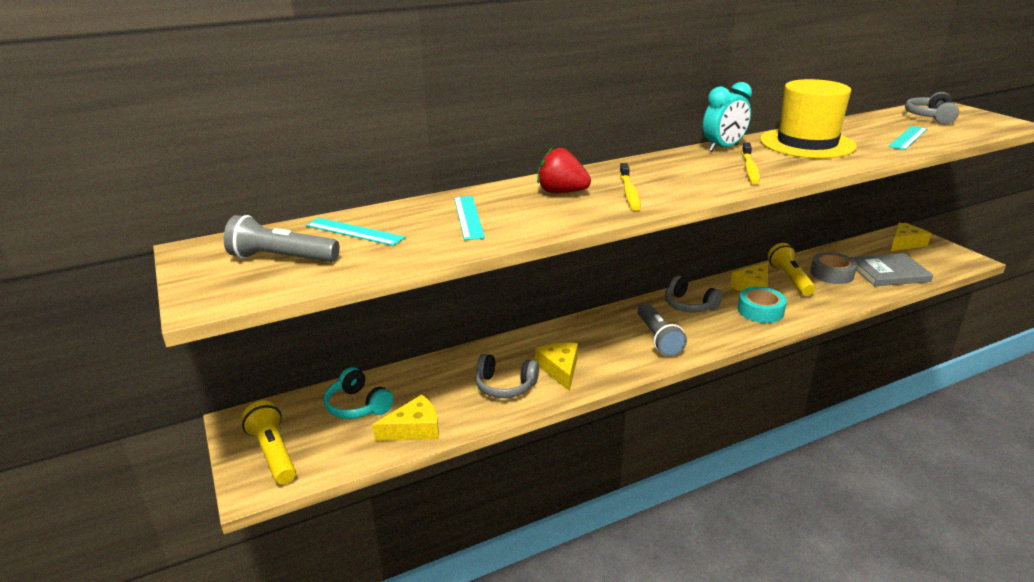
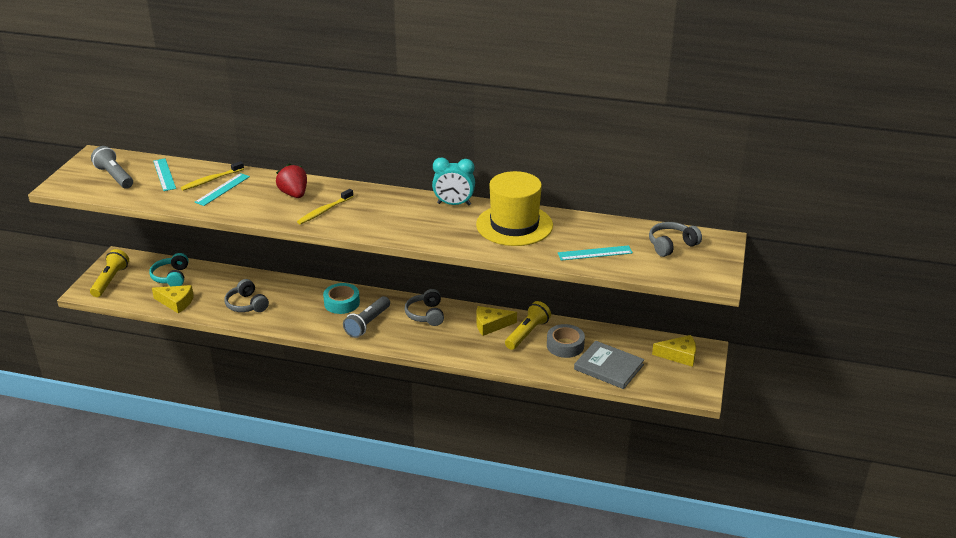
camera: 40 degrees right, 5 degrees up
yellow cheese [535,343,578,391] -> none
turquoise tape [738,287,787,323] -> turquoise tape moved to [323,283,360,314]
yellow toothbrush [742,142,760,184] -> yellow toothbrush moved to [181,161,244,190]

